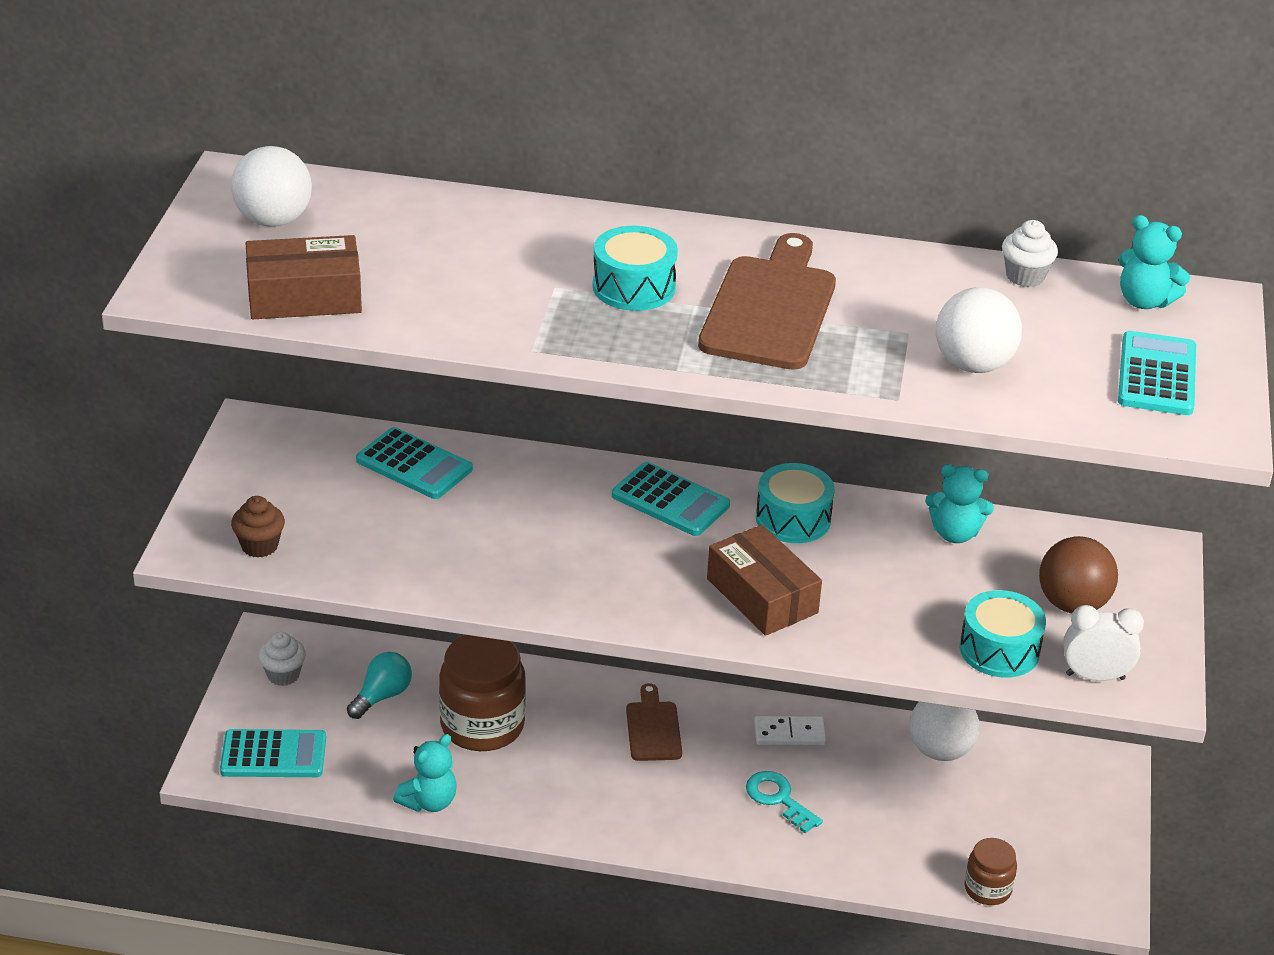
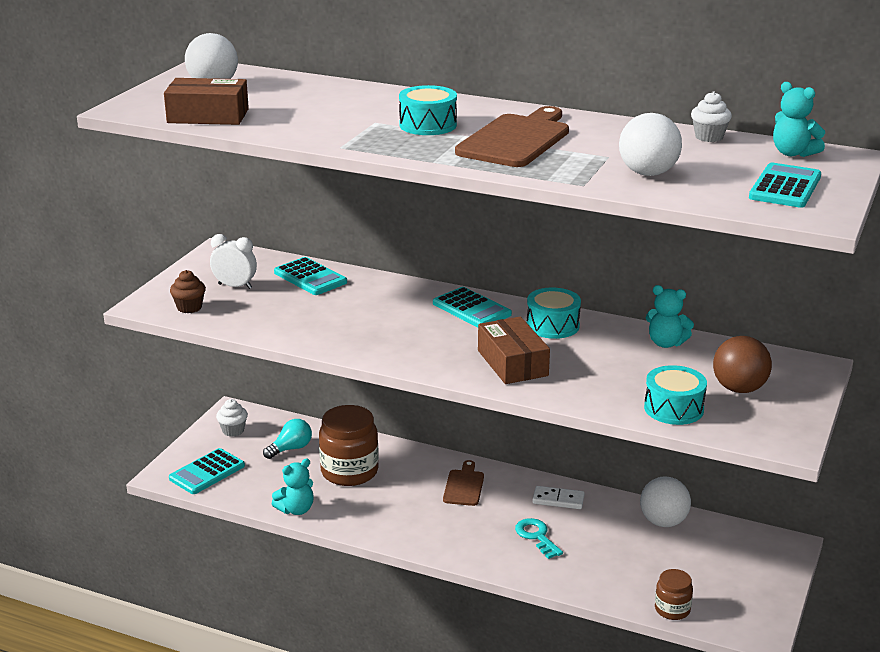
camera: 15 degrees right, 10 degrees down
turquoise calculator [220,729,326,777] -> turquoise calculator turned 120 degrees clockwise [169,448,245,494]
white clock [1063,605,1144,681] -> white clock moved to [210,234,257,289]

